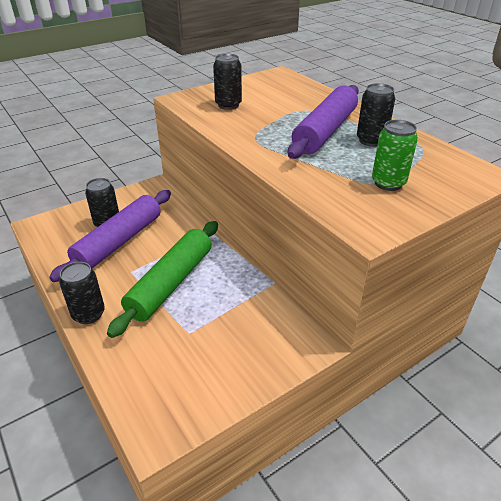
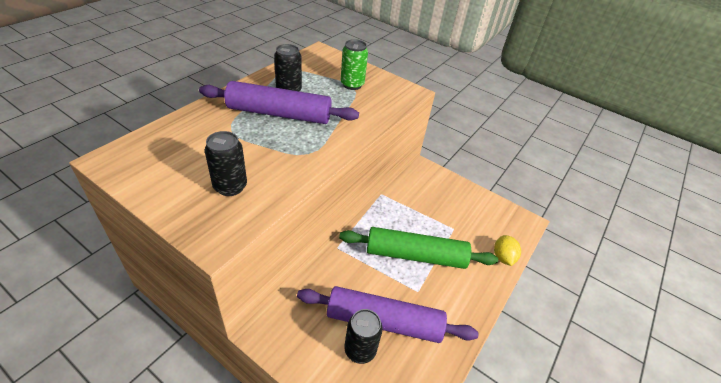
camera: 115 degrees left, 5 degrees up
black can [59,262,105,324] -> none
none -> yellow lemon [494,235,521,266]

